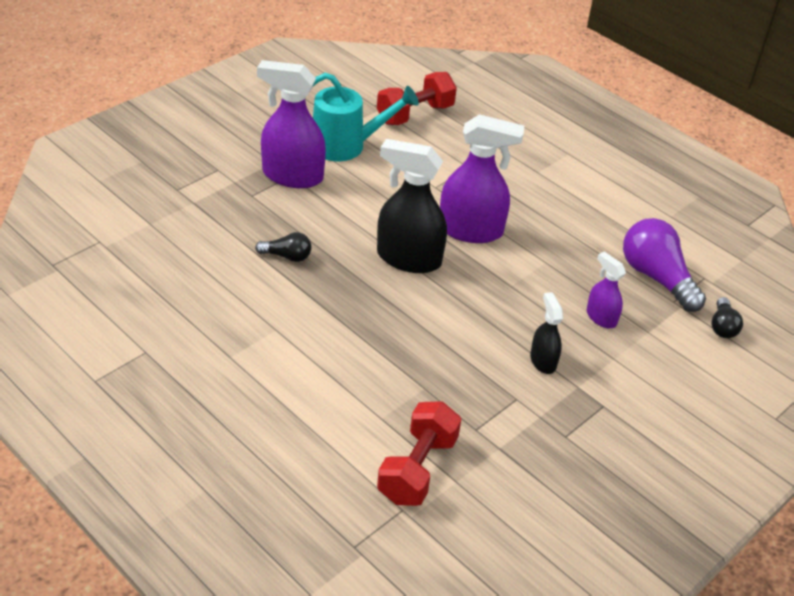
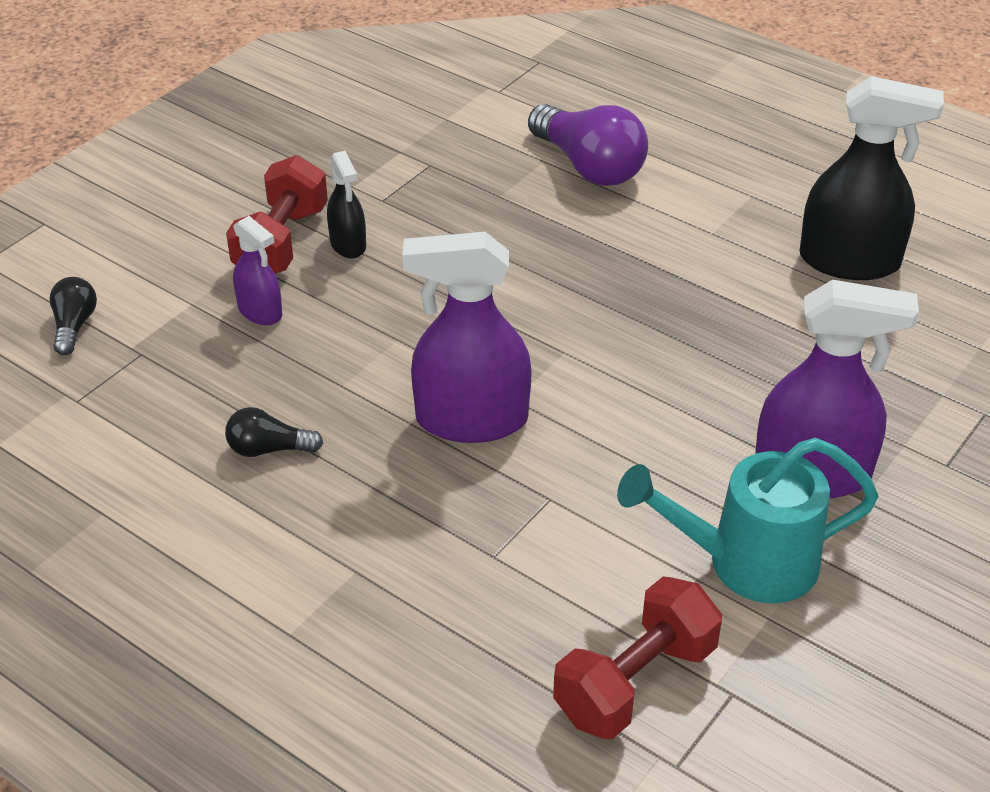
camera: 175 degrees right, 0 degrees up
black light bulb [255,232,312,262] -> black light bulb moved to [225,407,323,457]
black spray bottle [377,139,447,273] -> black spray bottle moved to [800,76,944,280]
red dumbbell [377,401,461,506] -> red dumbbell moved to [226,155,328,274]
purple light bulb [623,218,706,312] -> purple light bulb moved to [528,104,648,186]

